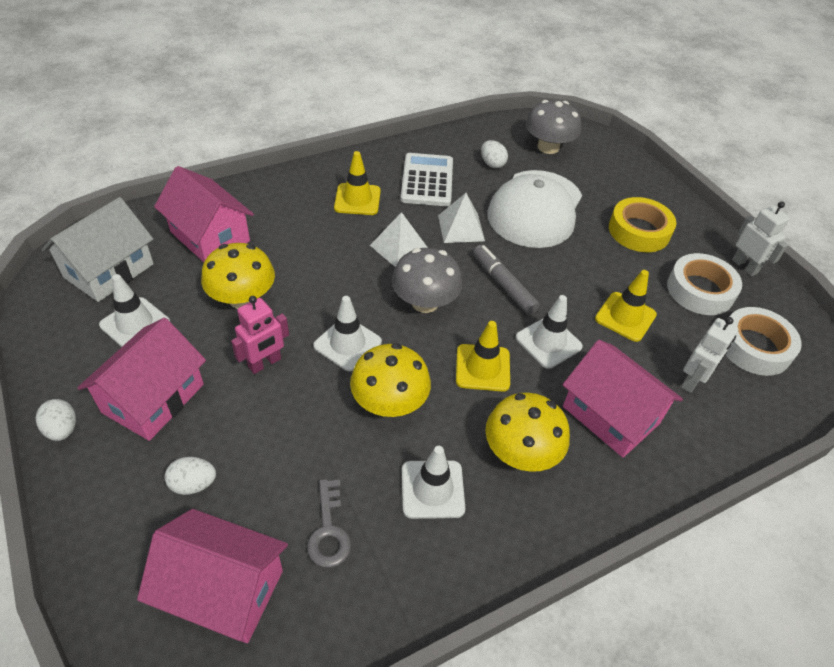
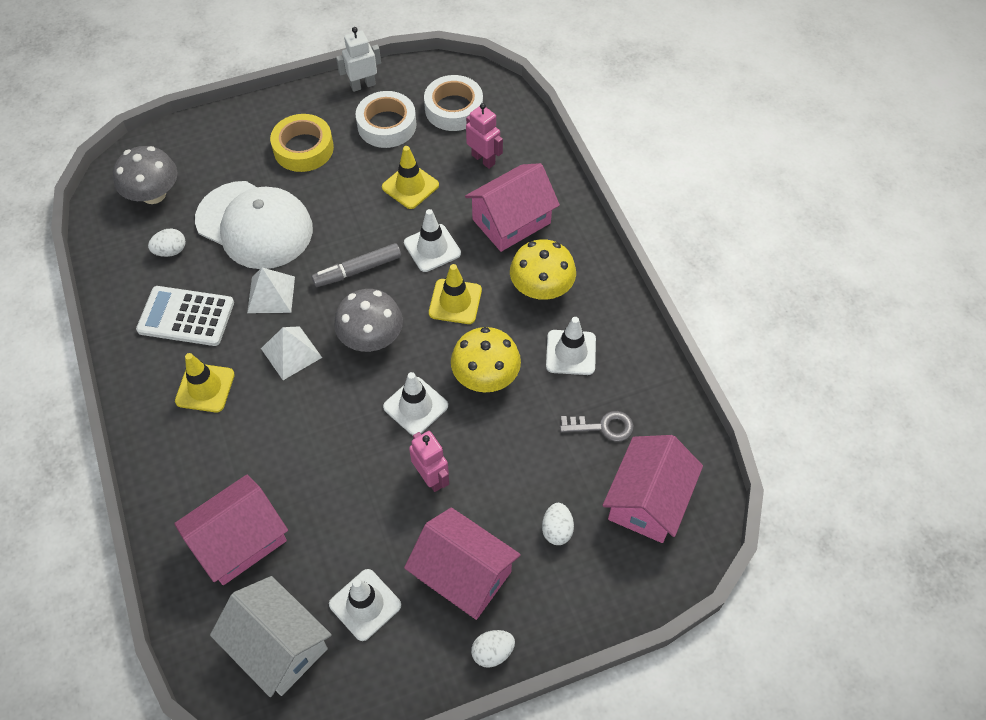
camera: 80 degrees left, 10 degrees up
yellow mushroom [201,243,275,309] -> none
white robot [681,317,738,393] -> pink robot [466,103,503,169]

